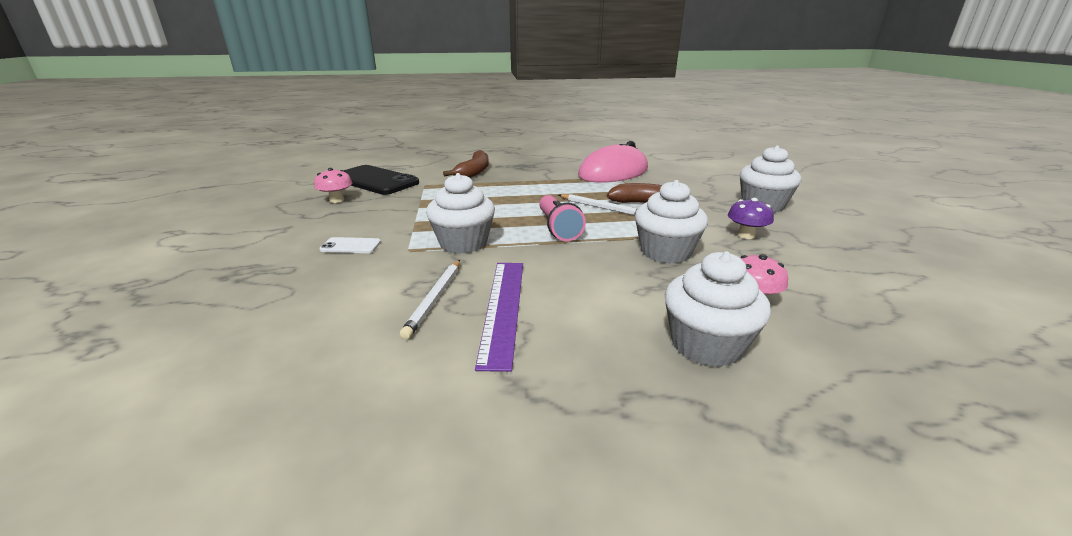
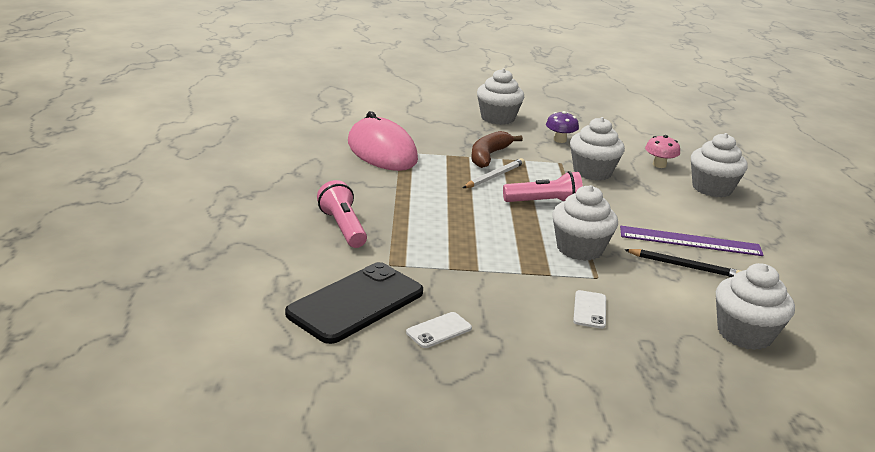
camera: 85 degrees left, 0 degrees up
pink mushroom [314,168,353,203] -> white phone [406,312,472,348]
white pencil [400,260,460,339] -> black pencil [624,249,740,277]
brown banana [443,150,489,178] -> pink flashlight [317,180,367,248]
none -> white cupcake [716,263,795,350]

